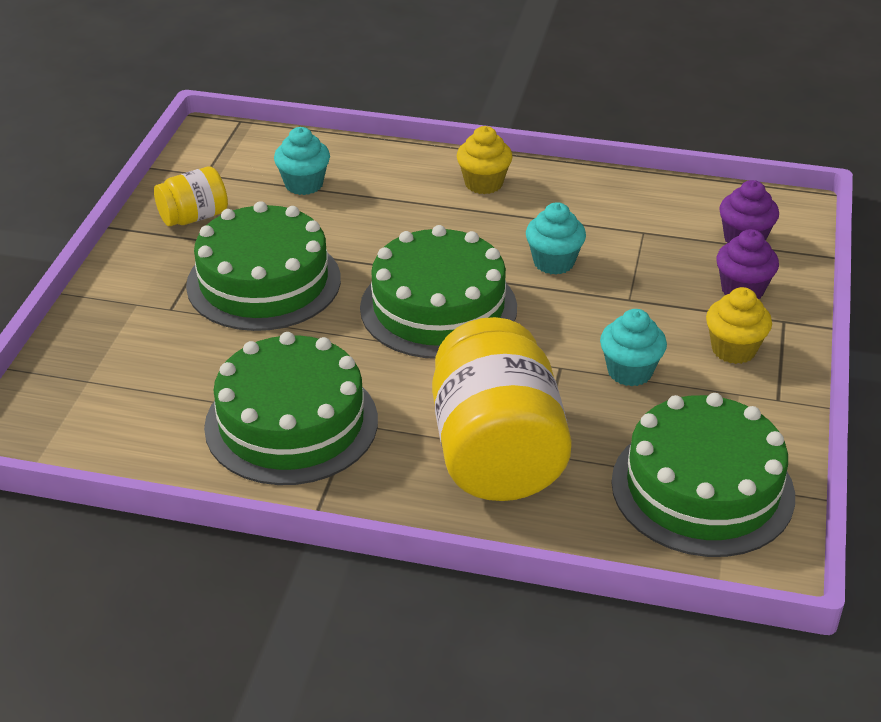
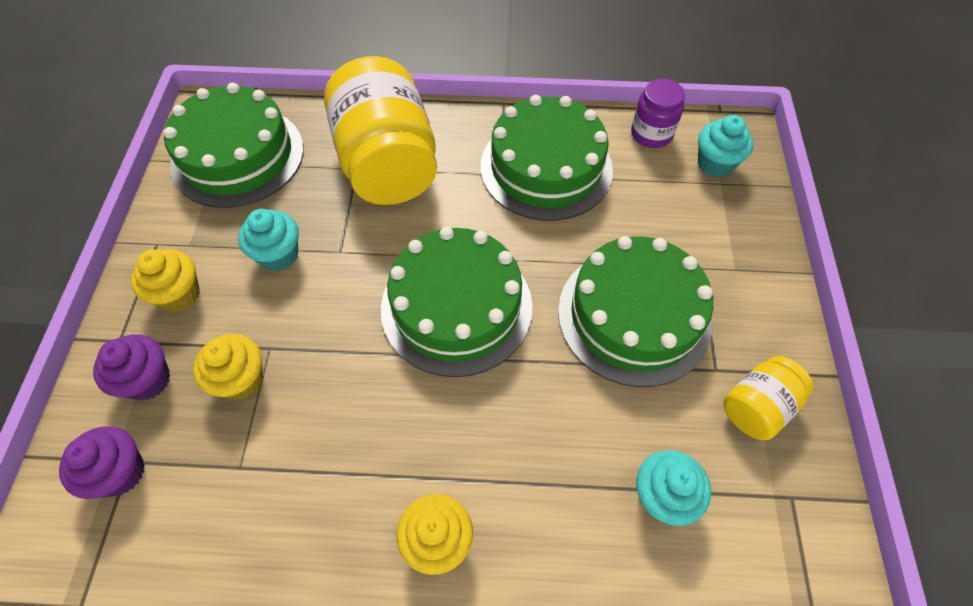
camera: 170 degrees right, 20 degrees up
turquoise cupcake [526,202,586,275] -> turquoise cupcake moved to [698,115,754,178]
none -> yellow cupcake [193,334,263,400]
none -> purple jar [631,79,685,148]

